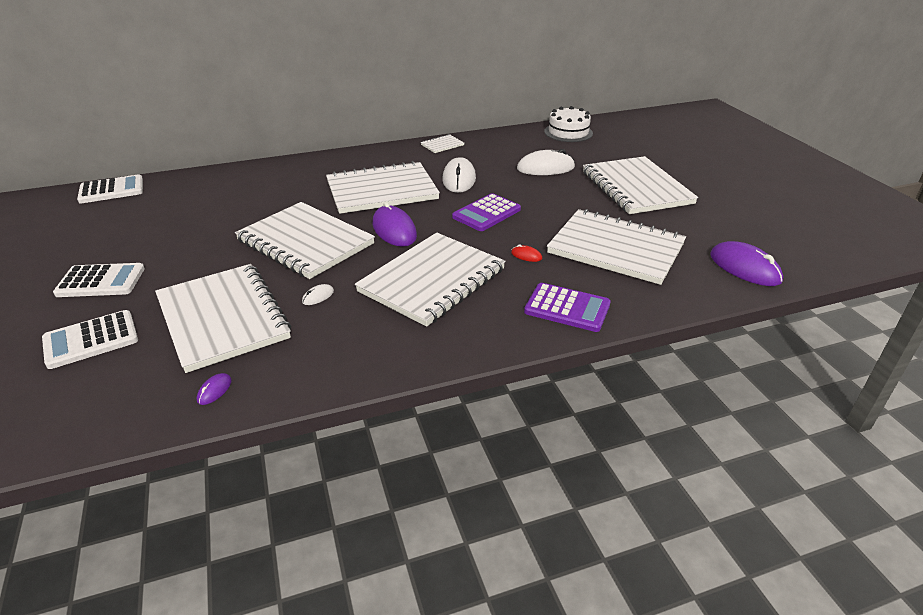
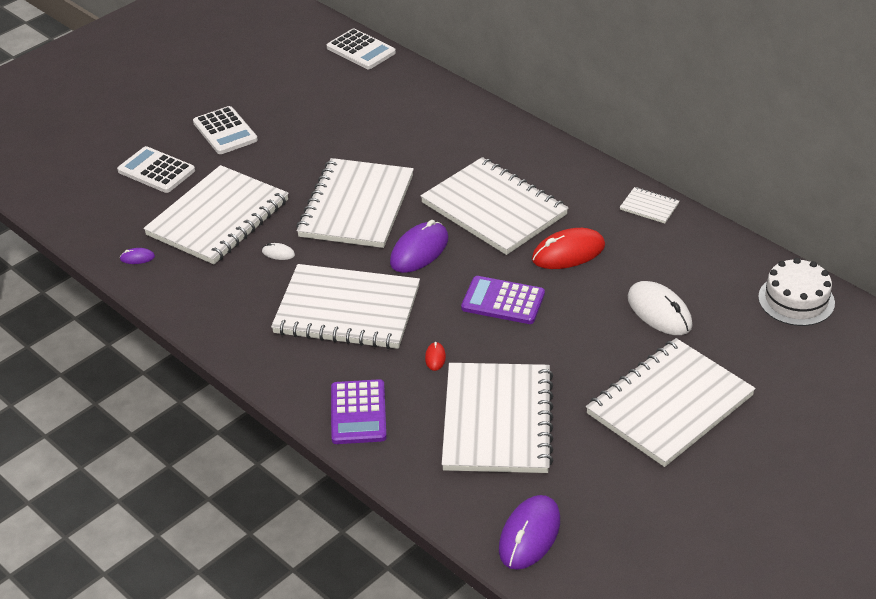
camera: 65 degrees right, 5 degrees up
white mouse [442,157,476,193] -> red mouse [532,228,605,269]

